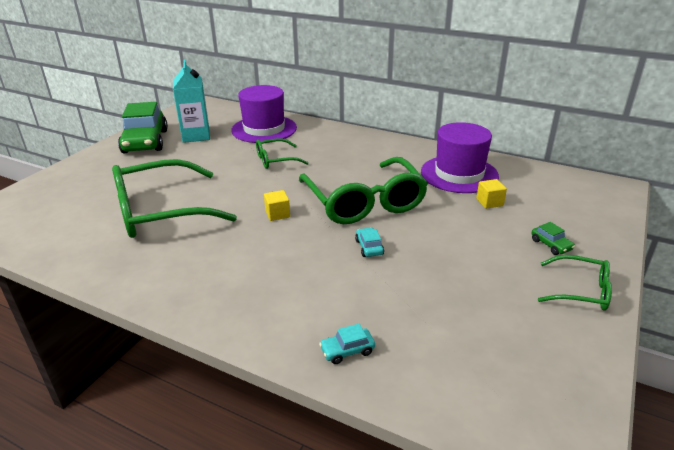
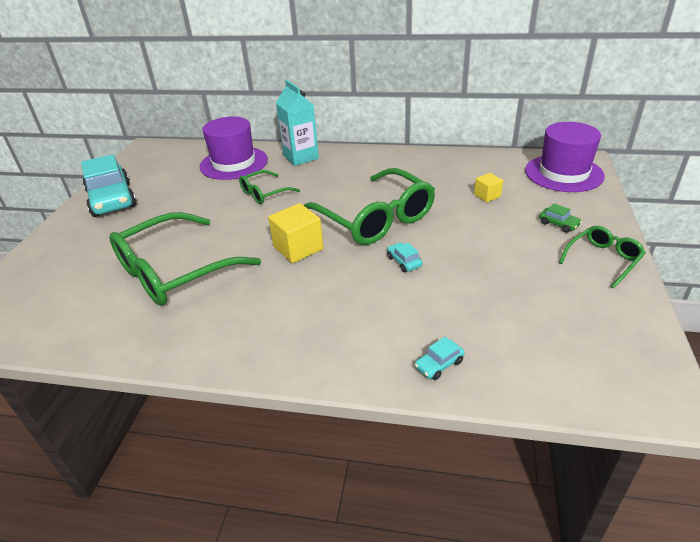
camera: 15 degrees left, 5 degrees up
green car [118,102,168,153] -> turquoise car [81,154,137,217]
turquoise carton [173,59,210,143] -> turquoise carton moved to [276,80,319,166]
yellow cube [264,190,290,221] -> yellow cube [268,203,324,263], size x1.77
purple hat [421,122,499,193] -> purple hat moved to [525,122,605,192]
green glasses [538,255,612,310] -> green glasses turned 45 degrees counterclockwise [559,226,646,288]

